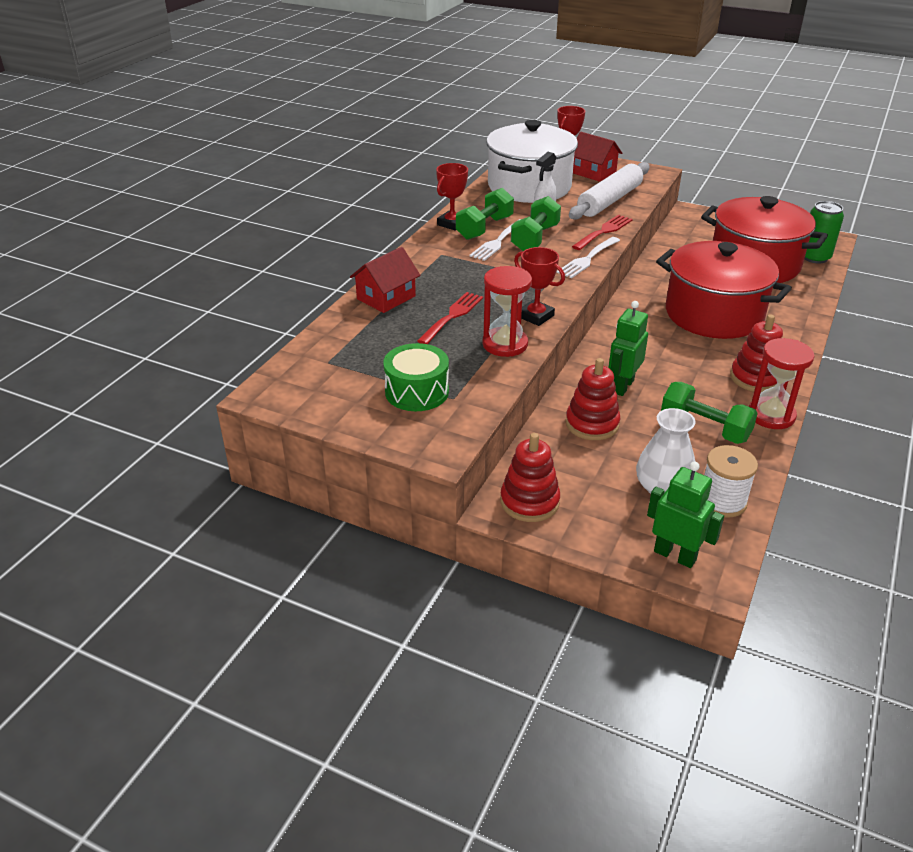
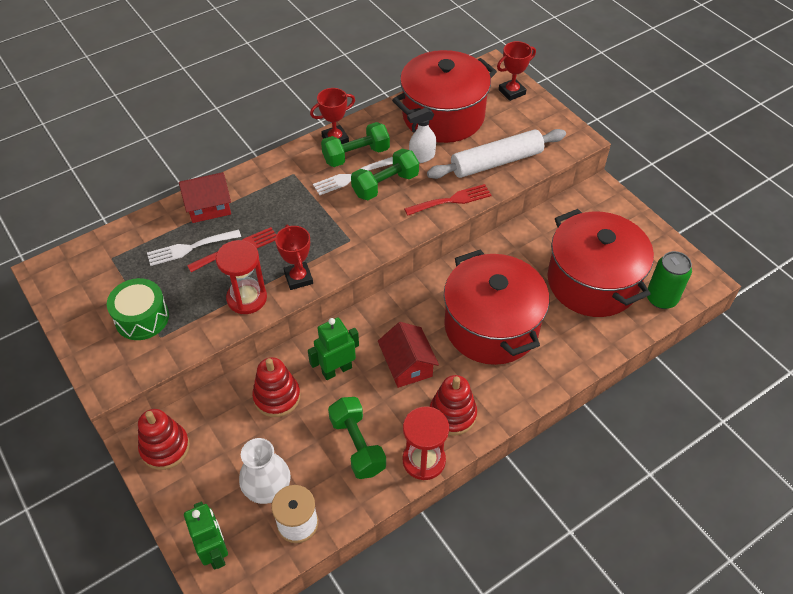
camera: 30 degrees right, 15 degrees up
white pot [486,120,578,203] -> red pot [392,50,497,143]
white fork [557,237,620,278] -> white fork moved to [147,230,241,266]
red house [573,132,622,182] -> red house moved to [378,322,439,388]

